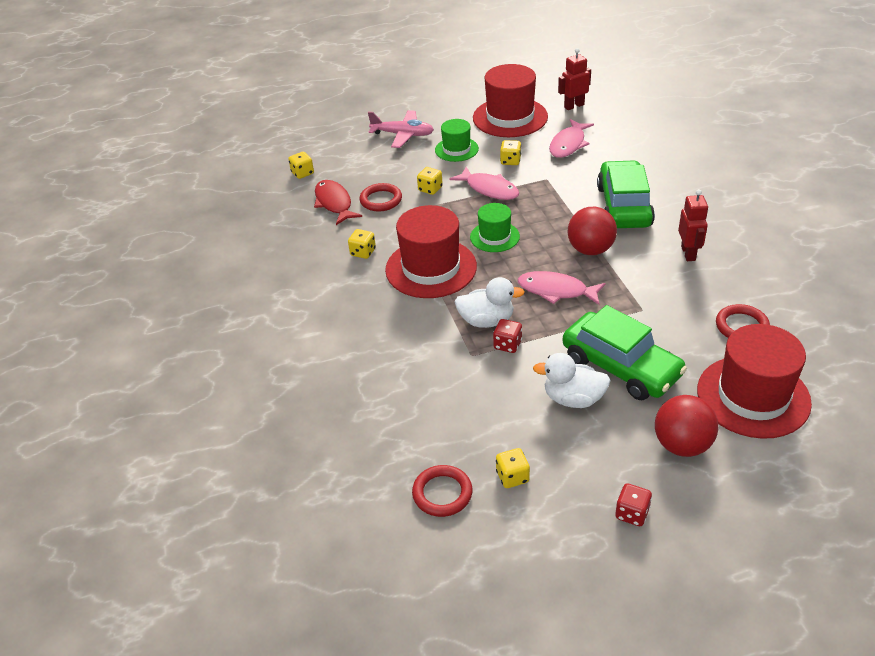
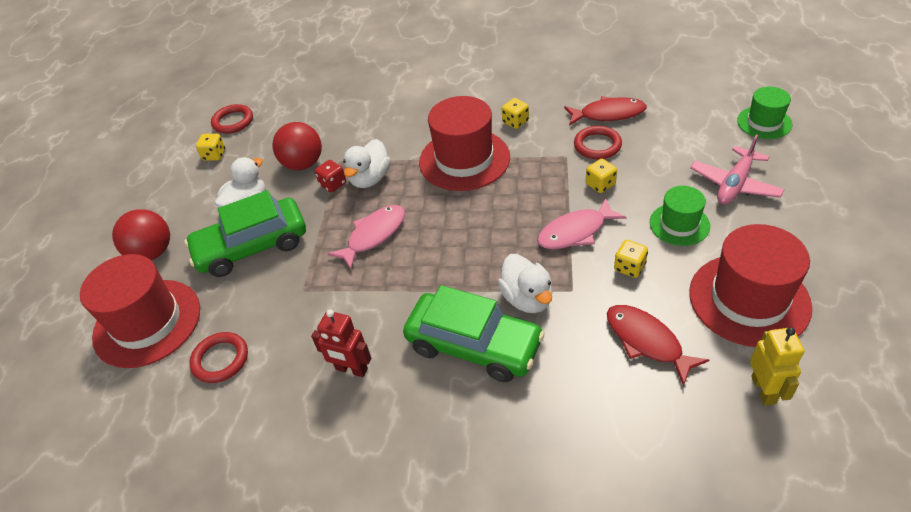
camera: 115 degrees right, 5 degrees up
yellow dice [288,152,314,179] -> none
green hat [470,203,520,252] -> green hat moved to [737,87,792,139]
pink fish [549,119,594,158] -> red fish [607,305,709,386]
red robot [558,48,591,110] -> yellow robot [750,327,804,406]
red ball [568,207,617,255] -> red ball moved to [272,122,322,170]
red dice [615,483,652,526] -> none
none -> white duck [498,254,552,313]

